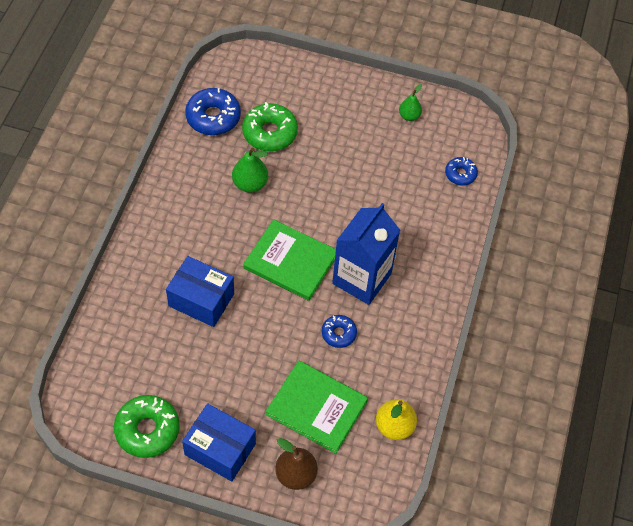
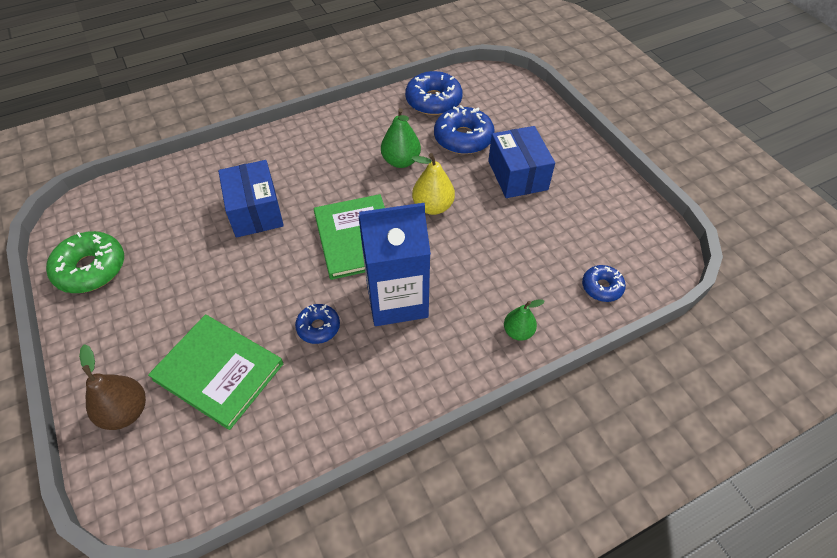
camera: 50 degrees right, 5 degrees down
blue box [182,403,256,481] -> blue box moved to [488,126,555,198]
green donut [242,102,298,151] -> blue donut [434,105,495,154]
green book [266,360,368,454] -> green book turned 45 degrees counterclockwise [148,315,283,430]
yellow pear [376,399,417,440] -> yellow pear moved to [412,153,455,215]
green pear [399,84,422,121] -> green pear moved to [504,299,545,341]

